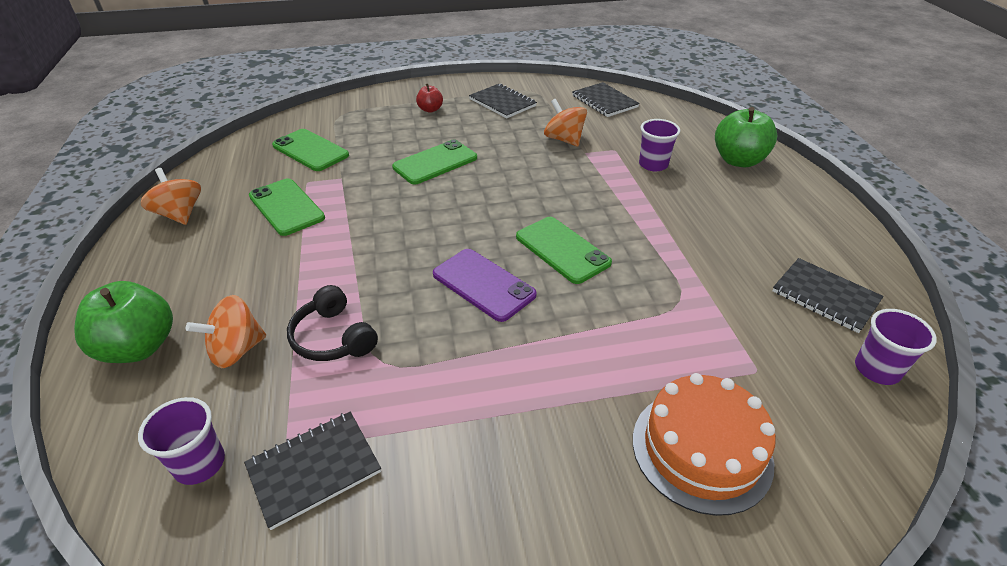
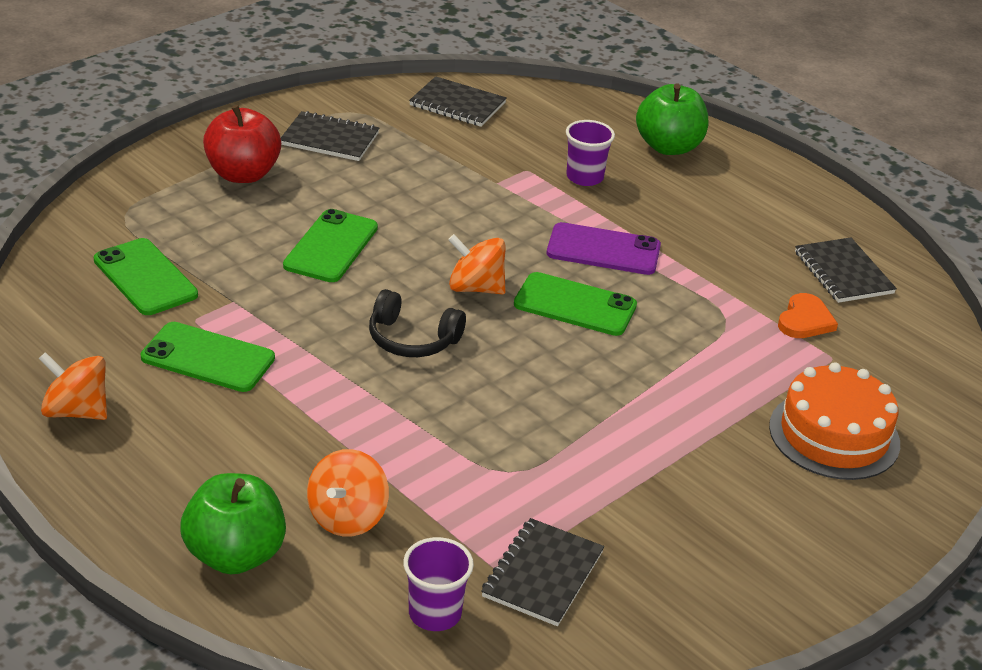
camera: 35 degrees left, 5 degrees down
green phone [272,129,349,171] -> green phone turned 45 degrees clockwise [94,238,198,315]
black headphones [287,285,378,361] -> black headphones moved to [369,289,466,357]
red apple [416,84,443,113] -> red apple [203,105,281,183], size x1.91
purple phone [433,249,537,322] -> purple phone moved to [547,222,661,275]
orange spinning top [544,99,587,146] -> orange spinning top moved to [448,234,506,294]
black notebook [772,258,884,333] -> black notebook turned 60 degrees clockwise [795,237,897,303]
purple cup [855,309,937,385] -> none
none -> orange heart [778,293,838,338]

